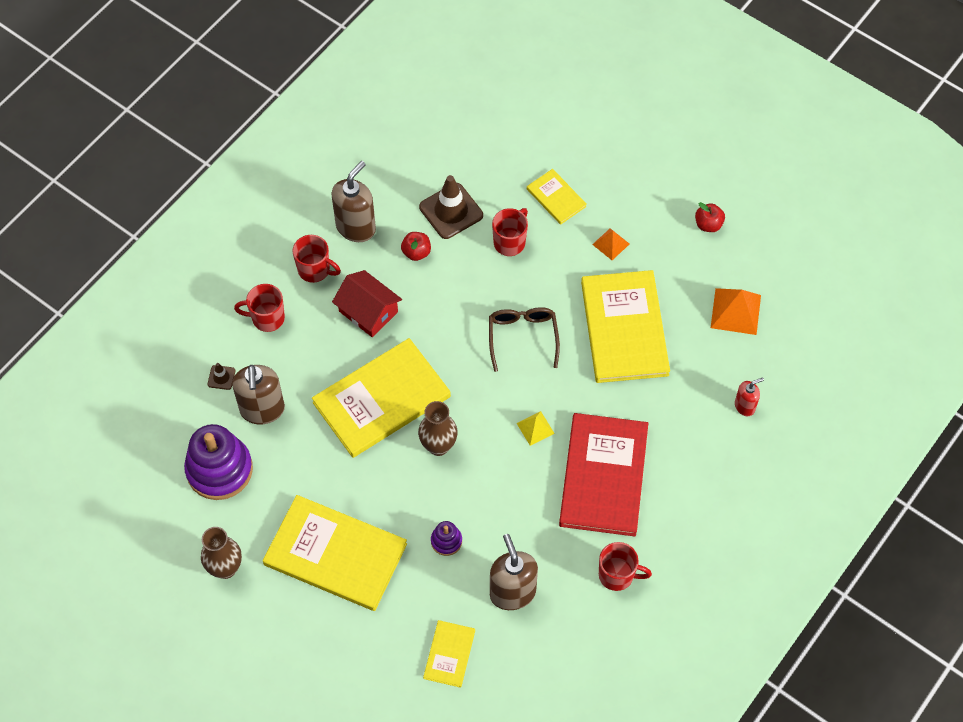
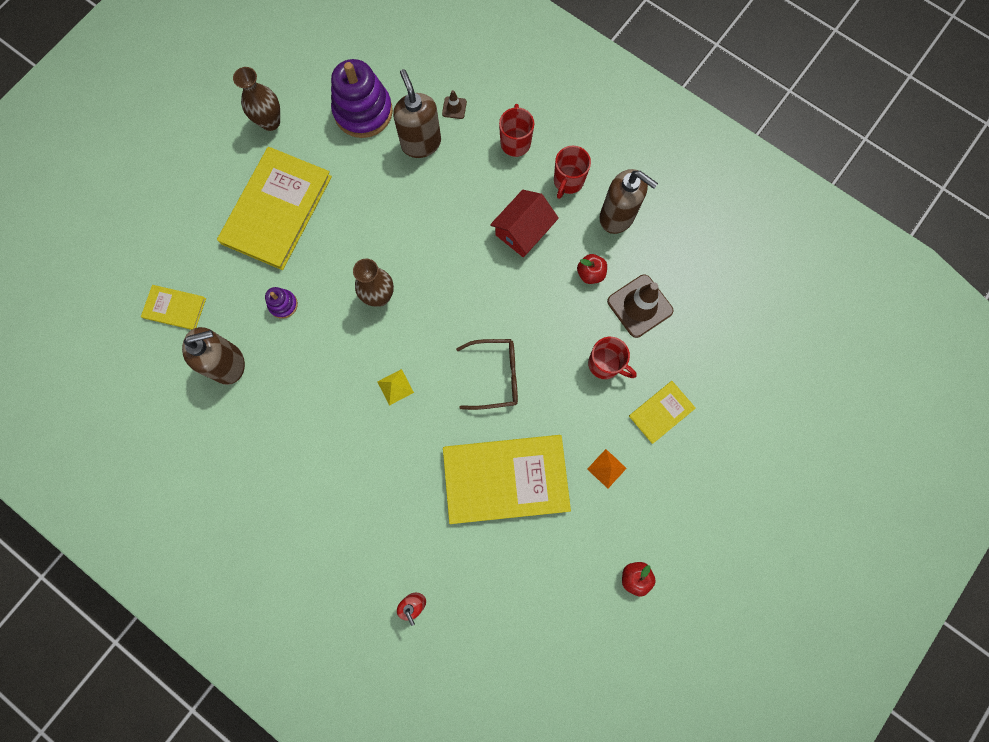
camera: 90 degrees right, 15 degrees up
brown soap dispenser [232,365,285,425] -> brown soap dispenser turned 75 degrees clockwise [393,69,441,158]
yellow book [312,338,451,458] -> none
red book [559,413,648,537] -> none
red mug [599,542,652,591] -> none
orange pyramid [711,288,761,335] -> none

